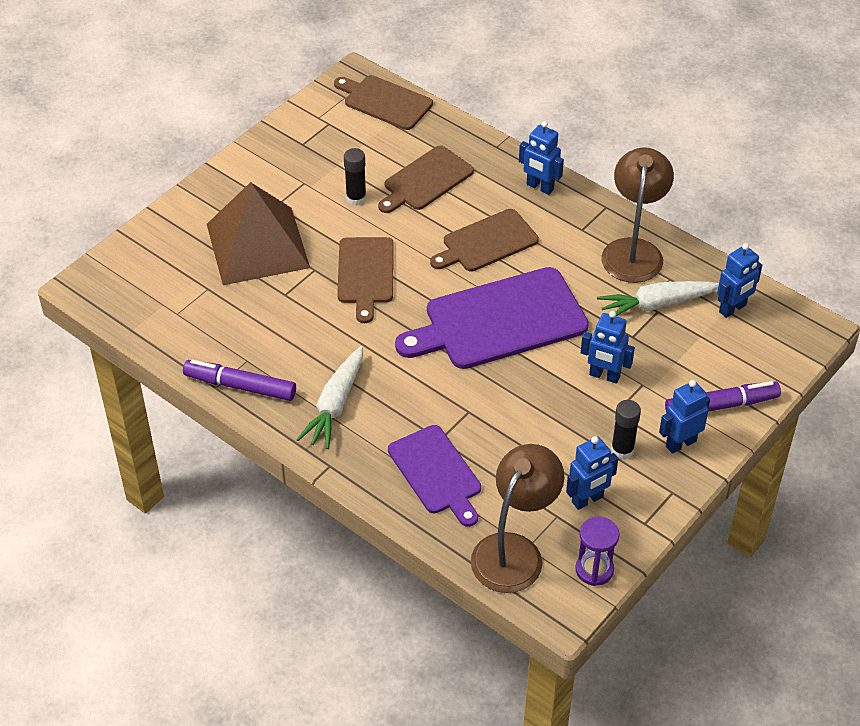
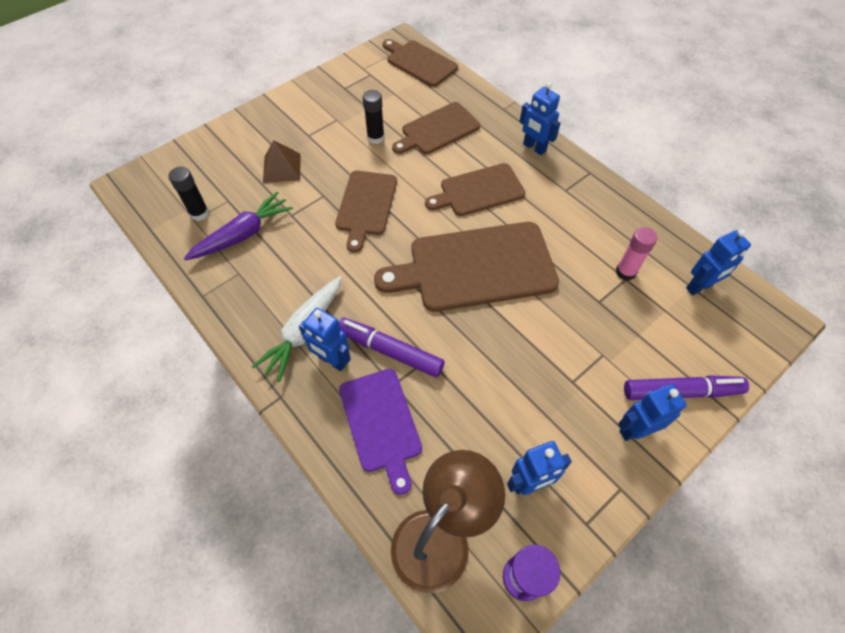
camera: 10 degrees right, 10 degrees up
purple marker [183,359,296,401] -> purple marker moved to [339,318,445,378]
brown pyramid [207,182,310,285] -> brown pyramid [263,140,301,183], size x0.48
purple cutting board [395,267,589,369] -> brown cutting board [374,222,559,312]
blue robot [581,311,635,384] -> blue robot moved to [299,308,351,371]
white carrot [597,281,719,316] -> pink glue stick [616,227,657,281]
brown lamp [601,148,674,283] -> none
black glue stick [611,400,641,460] -> black glue stick moved to [169,167,209,221]
none -> purple carrot [184,192,293,261]

